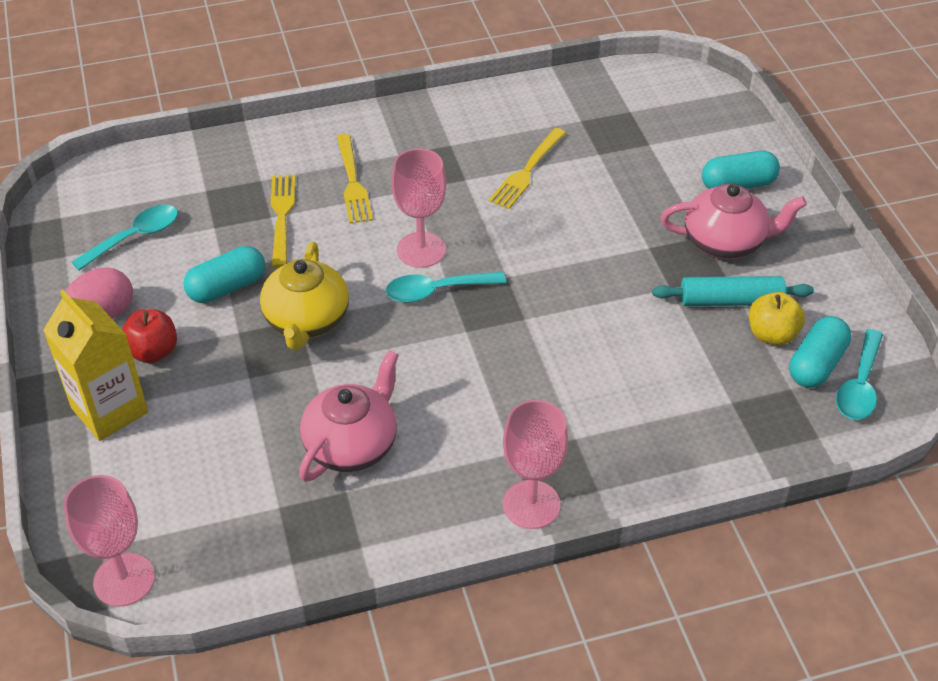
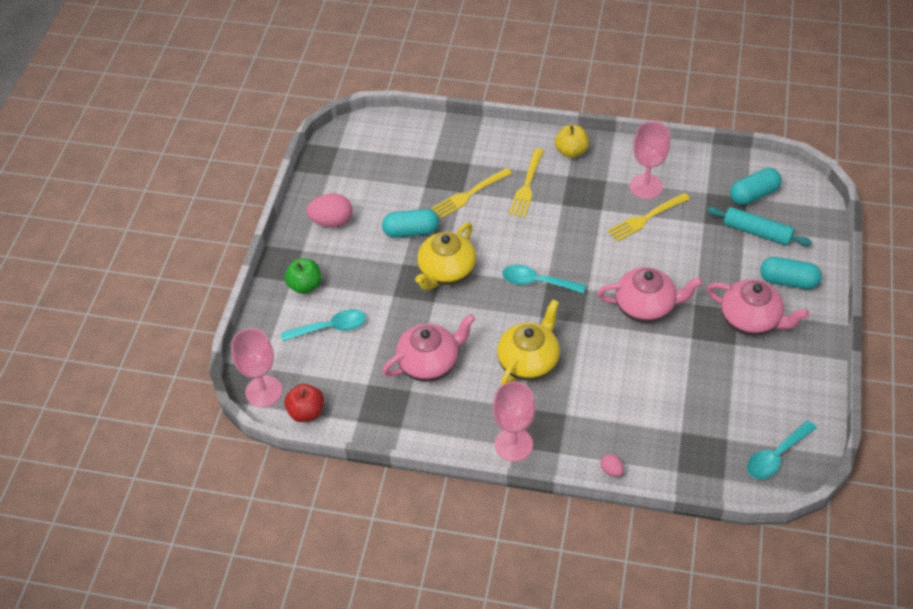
camera: 30 degrees right, 5 degrees up
yellow carton [43,290,148,441] -> green apple [285,259,322,294]
turquoise spoon [72,205,178,271] -> turquoise spoon moved to [281,309,366,341]
red apple [122,309,177,363] -> red apple moved to [284,384,324,422]
yellow fork [271,175,295,268] -> yellow fork turned 150 degrees counterclockwise [431,168,512,219]
pink goblet [391,148,446,268] -> pink goblet moved to [630,121,670,199]
turquoise rolling pin [652,276,814,306] -> turquoise rolling pin moved to [707,207,812,246]
yellow apple [749,292,805,345] -> yellow apple moved to [555,125,589,158]
turquoise capsule [789,316,851,388] -> turquoise capsule moved to [730,168,782,205]
none -> yellow teapot [497,300,560,385]
none -> pink teapot [597,267,703,323]
none -> pink egg [601,454,624,477]

